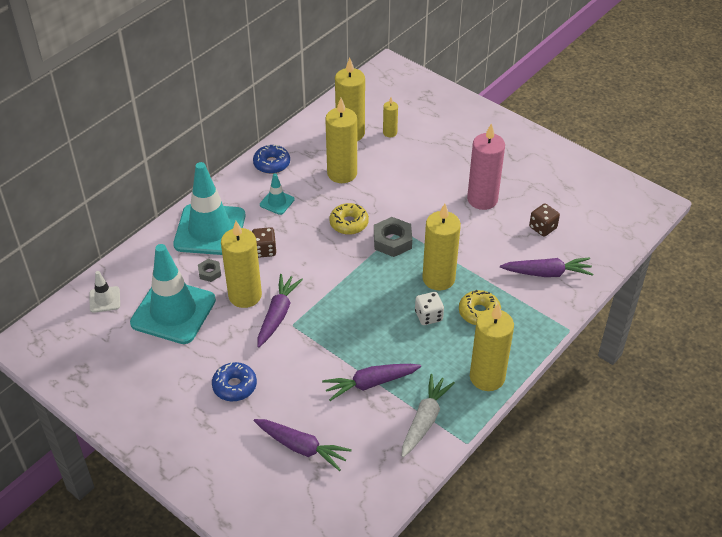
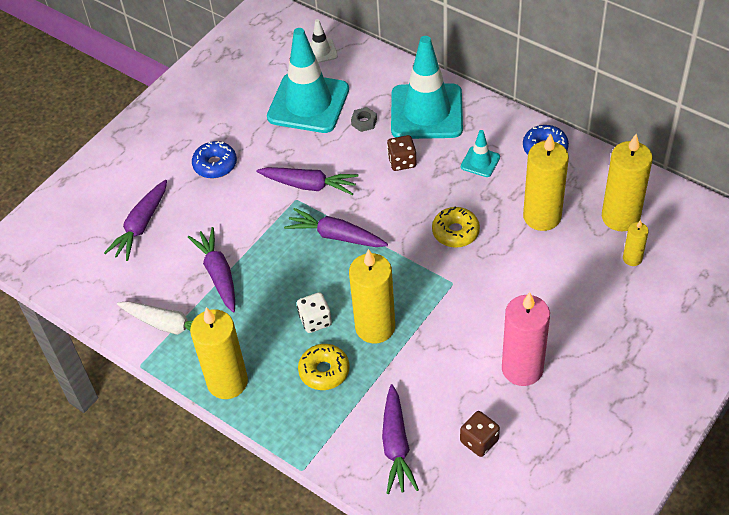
camera: 90 degrees right, 5 degrees up
yellow candle [221,221,262,308] -> none
grey nut [374,217,412,257] -> none
none -> purple carrot [284,208,388,247]

